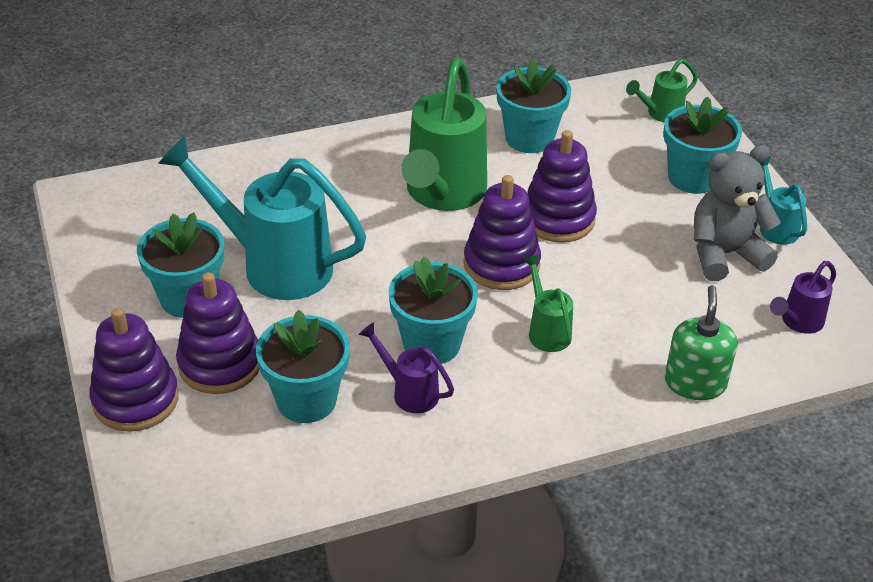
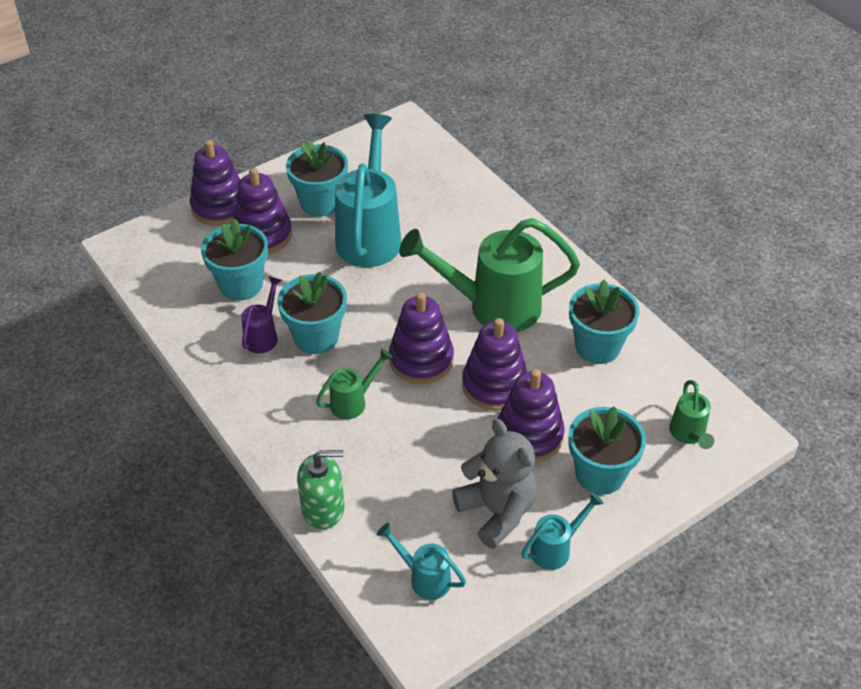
camera: 75 degrees right, 5 degrees up
green watering can [626,59,698,122] -> green watering can turned 135 degrees counterclockwise [669,380,714,449]
purple watering can [770,261,836,334] -> turquoise watering can [377,523,466,600]
none -> purple stacking toy [495,369,565,463]

